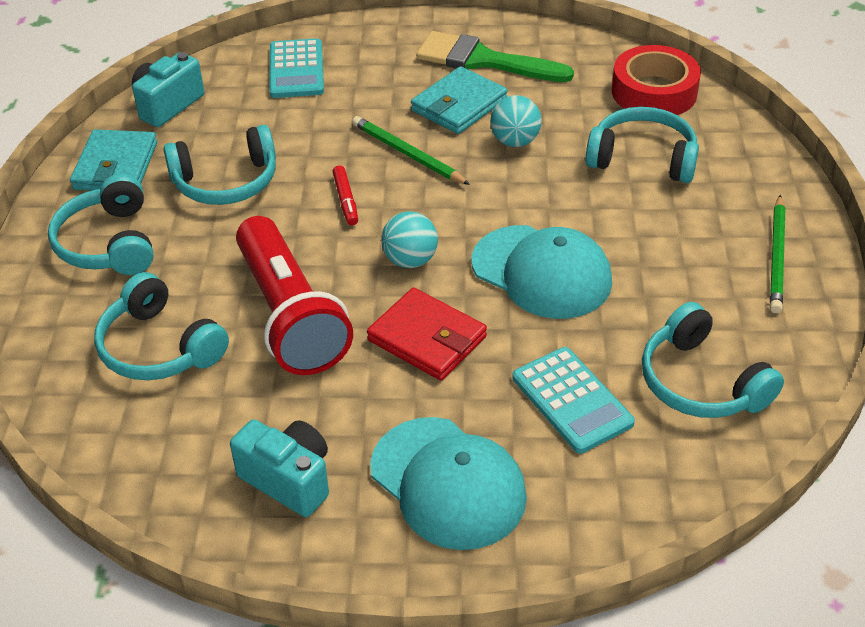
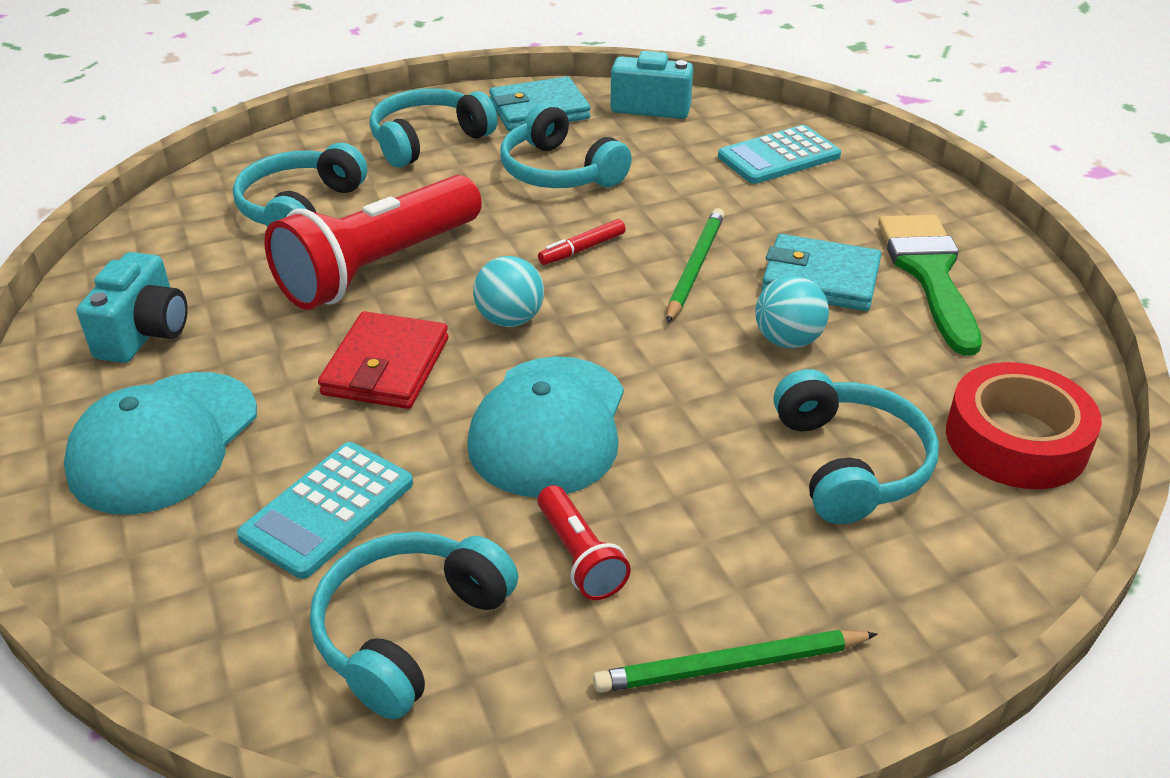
camera: 65 degrees right, 5 degrees down
none -> red flashlight [538,485,631,600]

